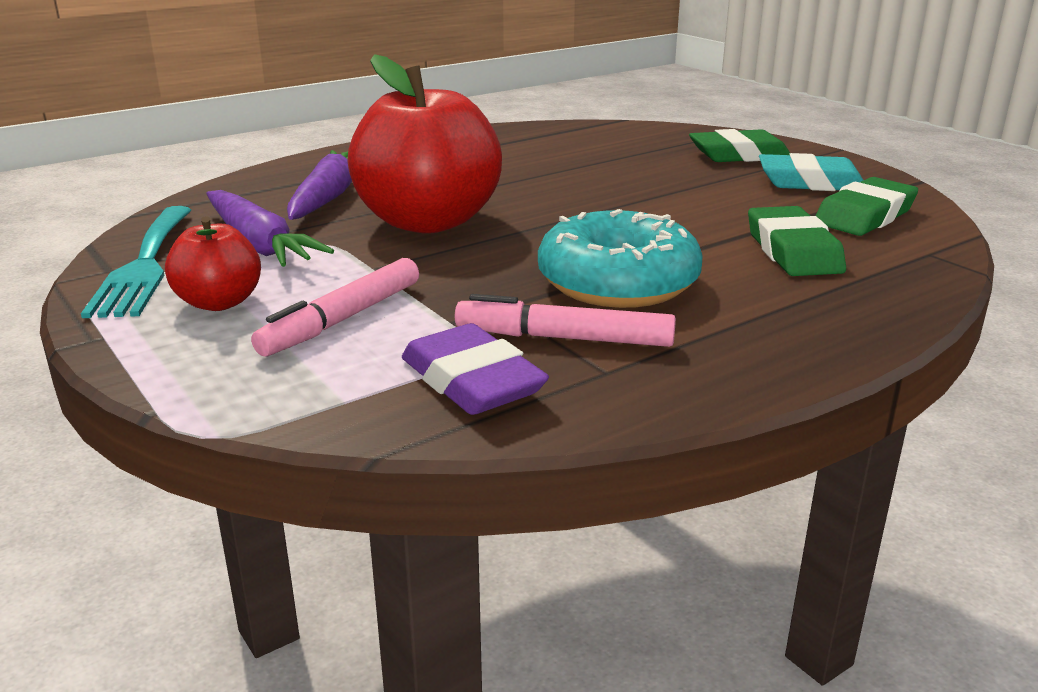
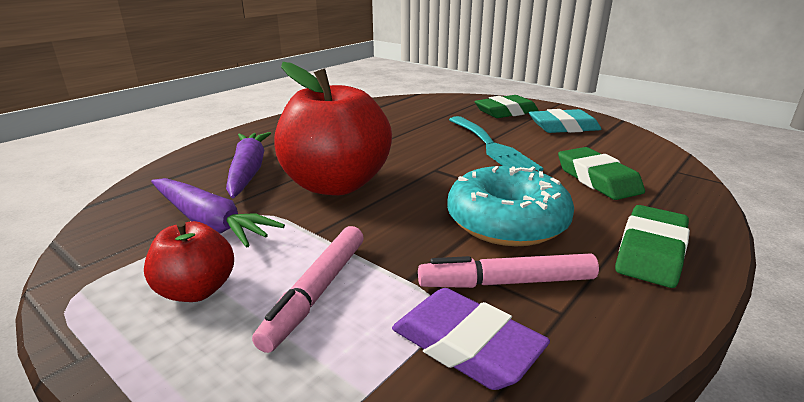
camera: 15 degrees left, 0 degrees up
turquoise fork [81,206,191,318] -> turquoise fork moved to [449,116,543,171]
green eraser [815,177,918,236] -> green eraser moved to [615,205,690,288]

